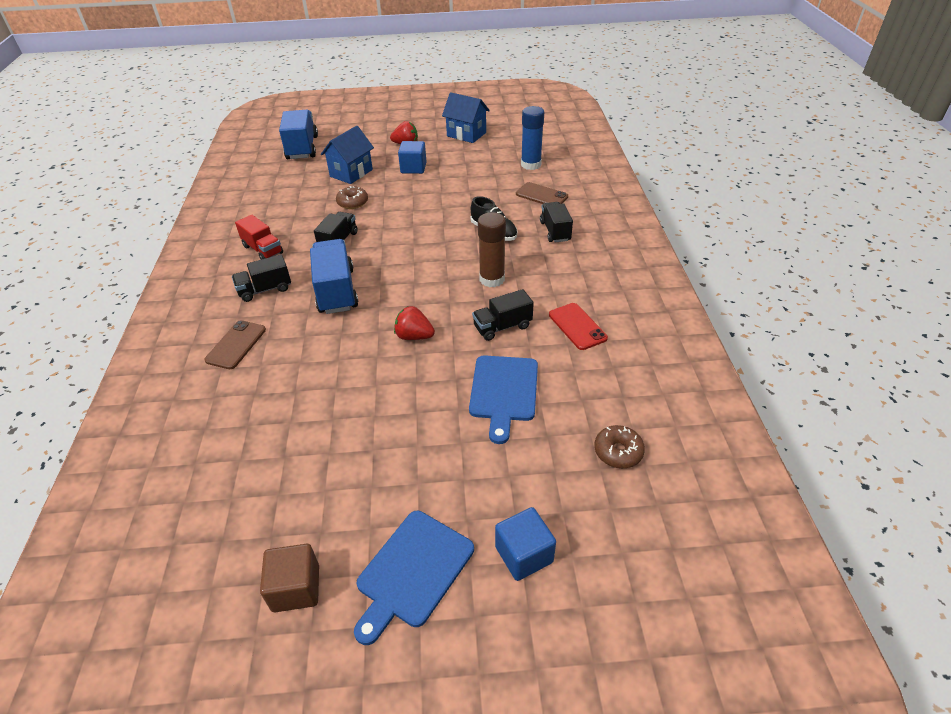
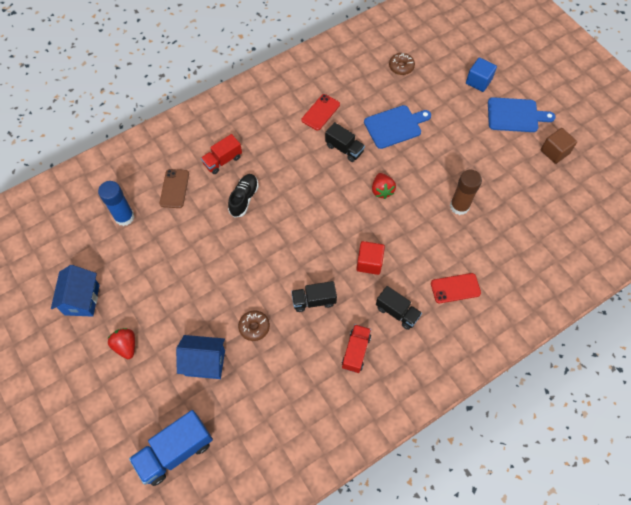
camera: 120 degrees left, 20 degrees up
brown phone [204,320,266,369] -> red phone [431,273,481,303]
blue truck [310,239,358,314] -> red cube [356,241,385,275]
blue cube [398,141,427,174] -> none
brown glue stick [478,212,506,287] -> brown glue stick moved to [450,170,482,215]
black truck [540,202,573,242] -> red truck [201,134,242,174]

